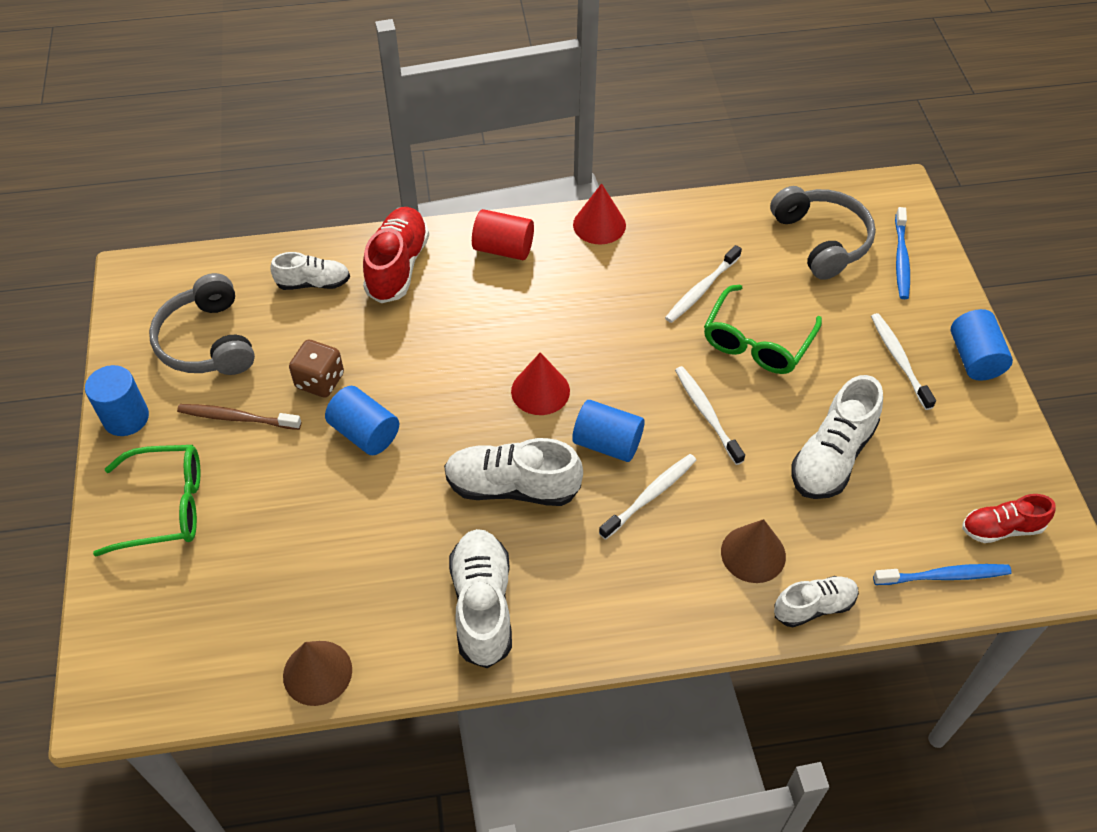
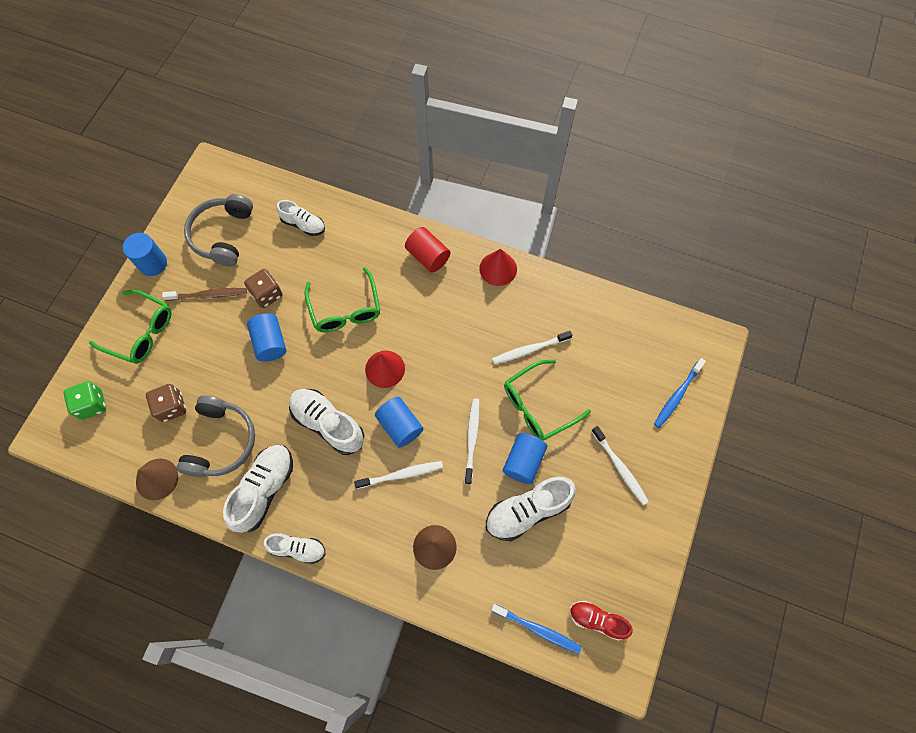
camera: 30 degrees right, 15 degrees up
brown toothbrush [177,404,301,430] -> brown toothbrush turned 135 degrees clockwise [162,288,247,301]
red shoe [363,207,429,303] -> none
grey headphones [770,186,876,280] -> grey headphones moved to [176,395,255,477]
white shoe [774,576,859,628] -> white shoe moved to [263,533,326,564]
white toothbrush [871,313,936,410] -> white toothbrush turned 135 degrees clockwise [591,426,649,505]
blue cylinder [951,309,1013,381] -> blue cylinder moved to [503,433,547,484]
none -> green dice [64,381,106,420]
none -> brown dice [146,384,186,422]
none -> green glasses [304,267,380,332]

